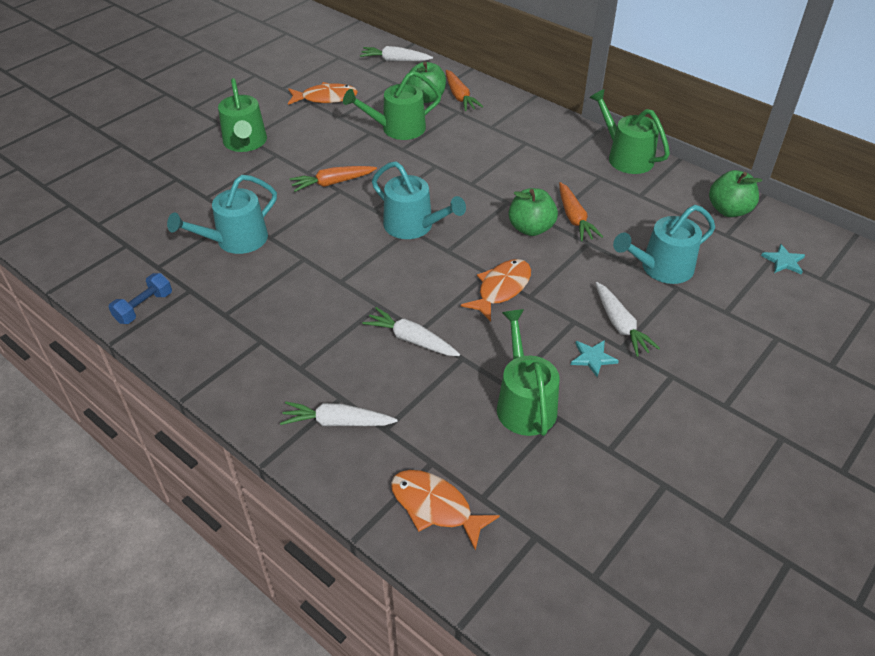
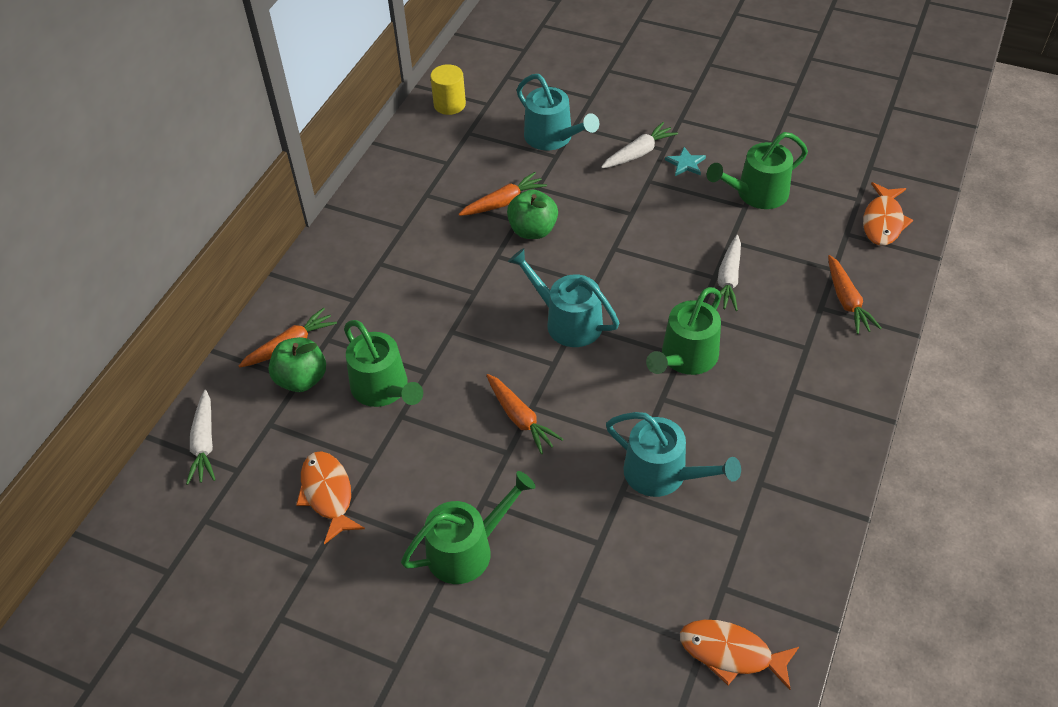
camera: 105 degrees left, 5 degrees up
blue dumbbell [109,273,172,324] -> none
white carrot [280,401,398,426] -> orange carrot [828,255,882,334]
turquoise watering can [372,161,466,239] -> turquoise watering can turned 75 degrees counterclockwise [508,248,619,347]
orange fish [461,259,531,321] -> orange fish moved to [680,620,799,690]
green watering can [589,89,670,174] -> green watering can moved to [646,287,721,375]
green apple [709,170,762,217] -> yellow cylinder [430,64,466,115]
turquoise star [761,244,805,275] -> none

